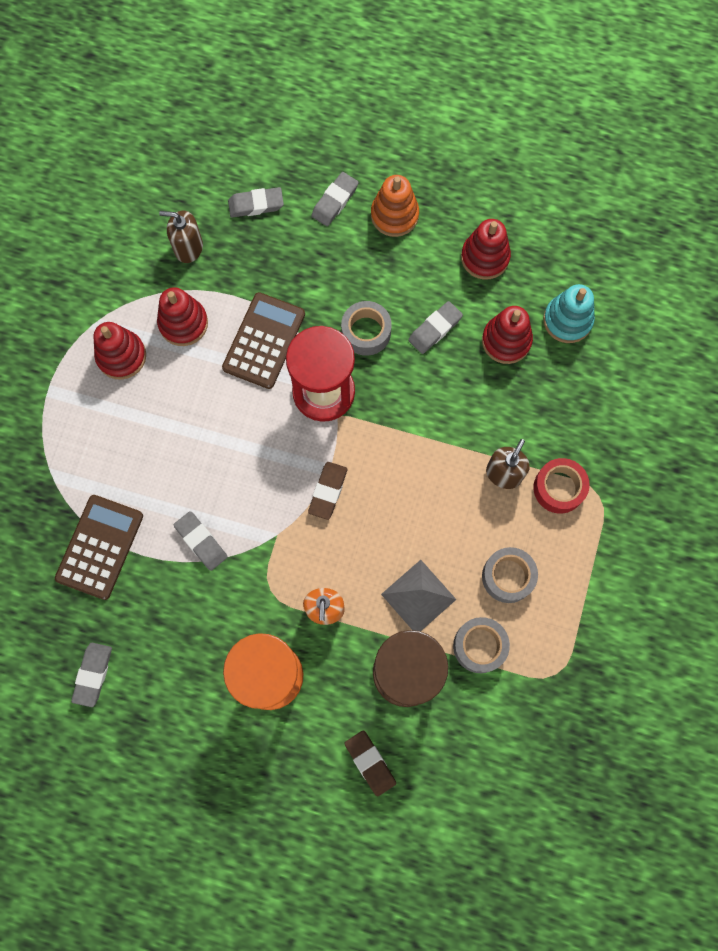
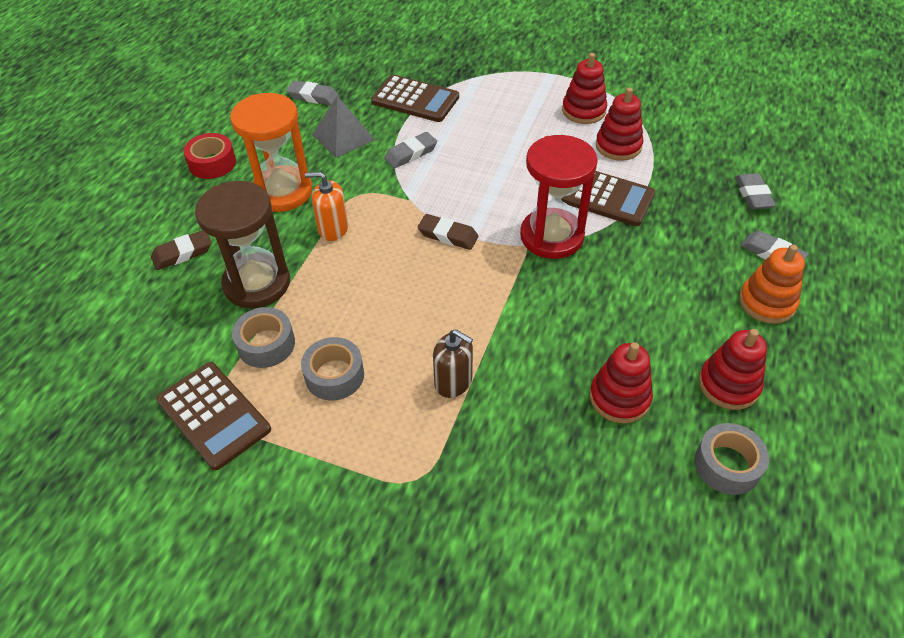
camera: 95 degrees right, 25 degrees down
brown soap dispenser [159,211,203,263] -> none
grey tape [341,301,392,356] -> grey tape moved to [694,423,769,495]
grey pyramid [381,560,457,631] -> grey pyramid moved to [312,96,375,158]
grey eraser [408,301,463,354] -> none
red tape [533,458,590,513] -> red tape moved to [183,133,236,179]
turquoise stacking toy [543,284,595,343] -> none
none -> brown calculator [156,362,271,470]

